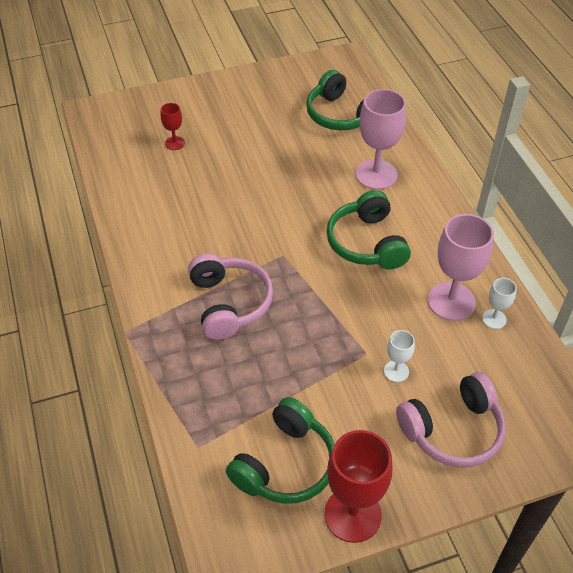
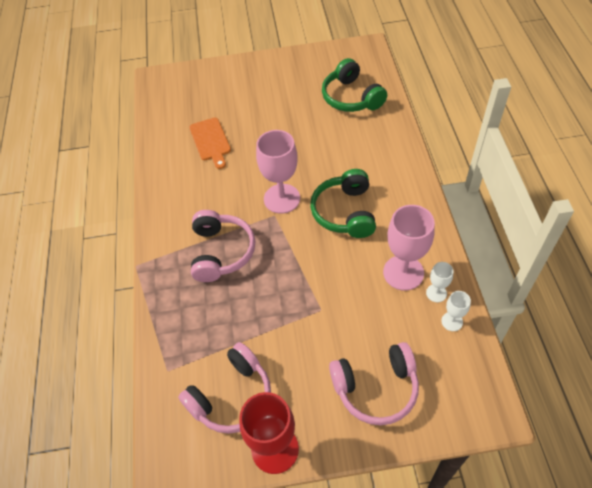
camera: 15 degrees right, 5 degrees up
red goblet [161,103,185,150] -> none
green headphones [226,397,335,504] -> pink headphones [178,342,271,434]
pink goblet [356,89,406,190] -> pink goblet moved to [256,130,300,214]
white goblet [384,330,415,382] -> white goblet moved to [441,291,471,331]
none -> orange cutting board [189,118,231,169]

